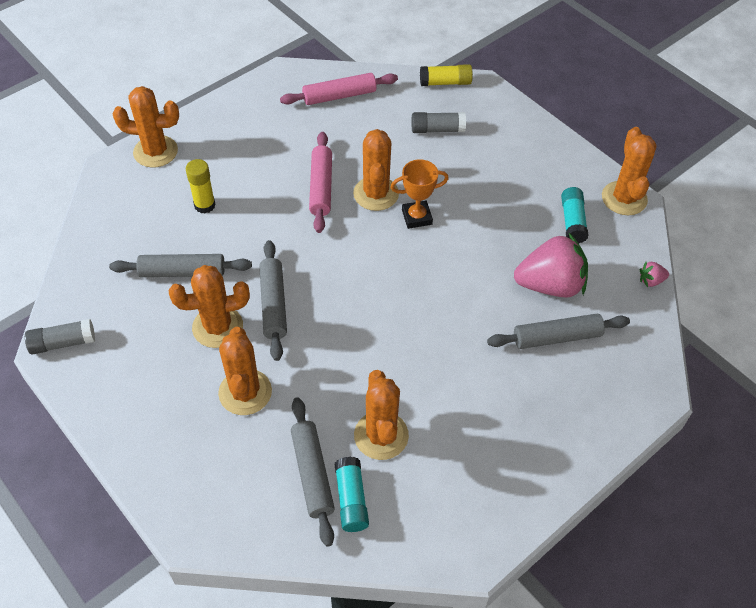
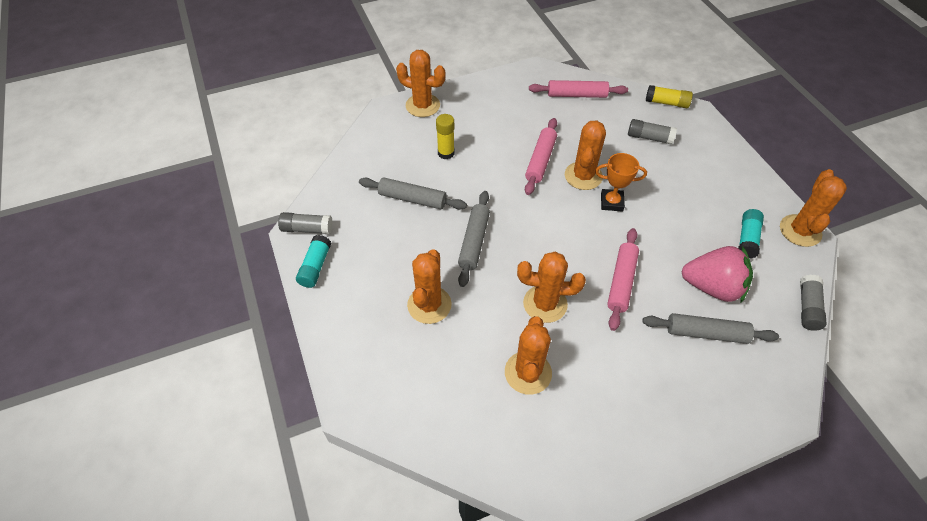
camera: 20 degrees right, 0 degrees up
orange cactus [168,265,250,348] -> orange cactus moved to [517,252,586,323]
grey rolling pin [291,397,335,547] -> none
turquoise glue stick [335,457,369,532] -> turquoise glue stick moved to [296,235,331,288]
pink strawberry [640,262,669,287] -> grey glue stick [800,275,826,331]
none -> pink rolling pin [607,228,639,331]

